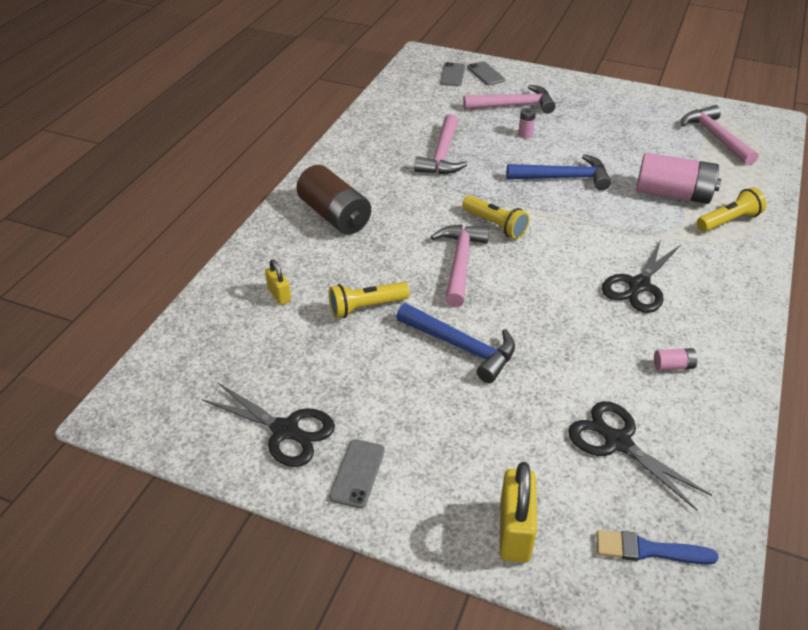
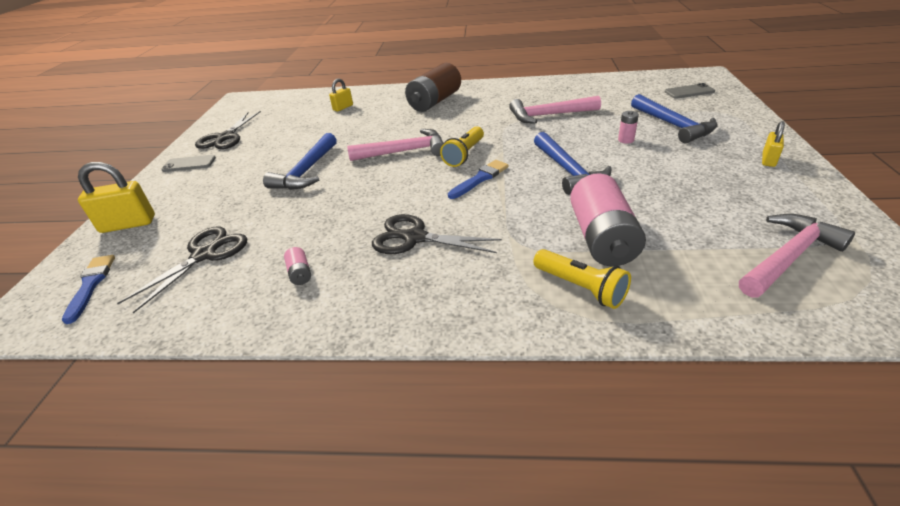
camera: 75 degrees right, 5 degrees down
yellow flashlight [329,282,410,318] -> none
pink hammer [463,85,556,114] -> blue hammer [631,94,718,143]
grey phone [467,62,505,85] -> none
none -> blue brush [448,160,509,199]
none -> yellow padlock [762,121,785,167]

